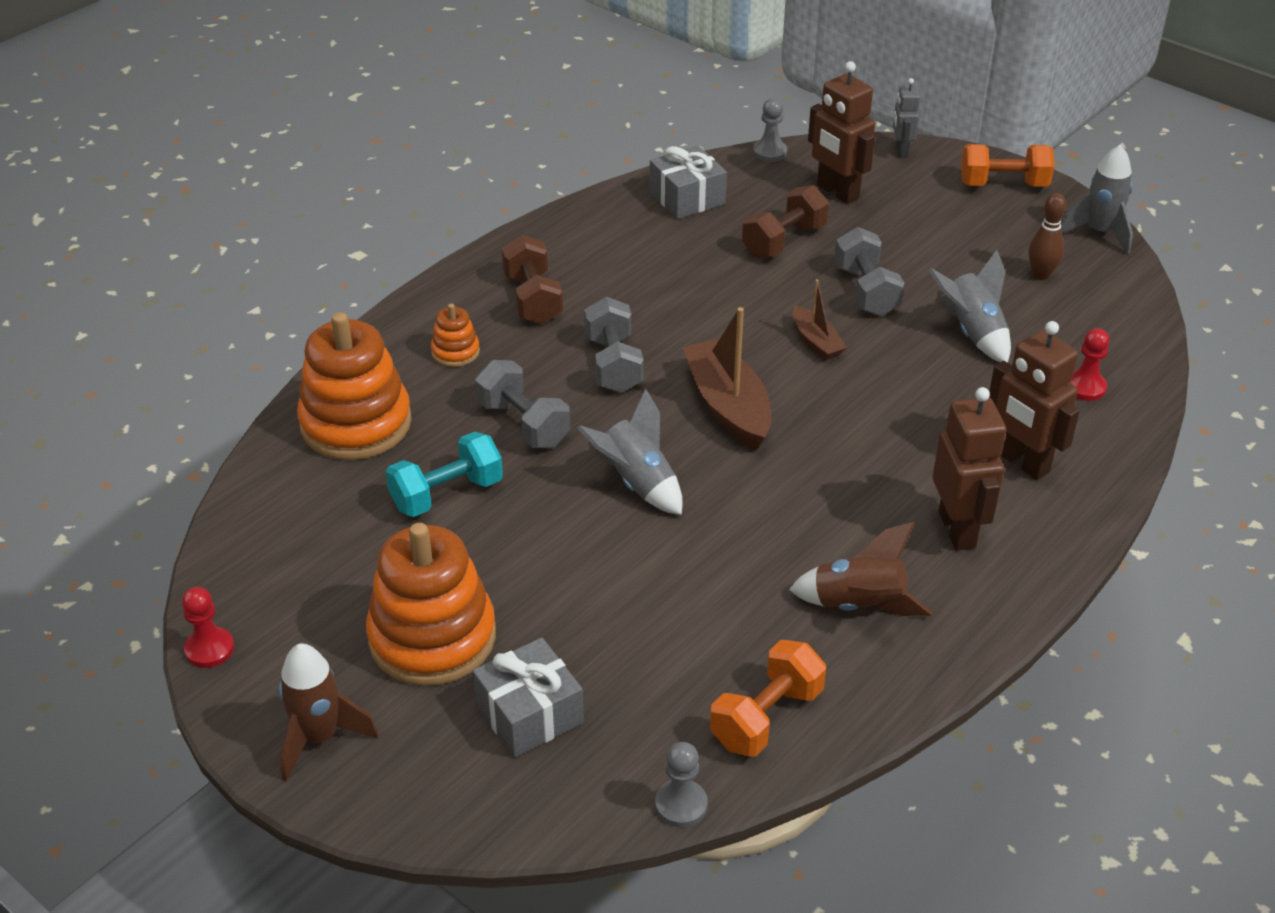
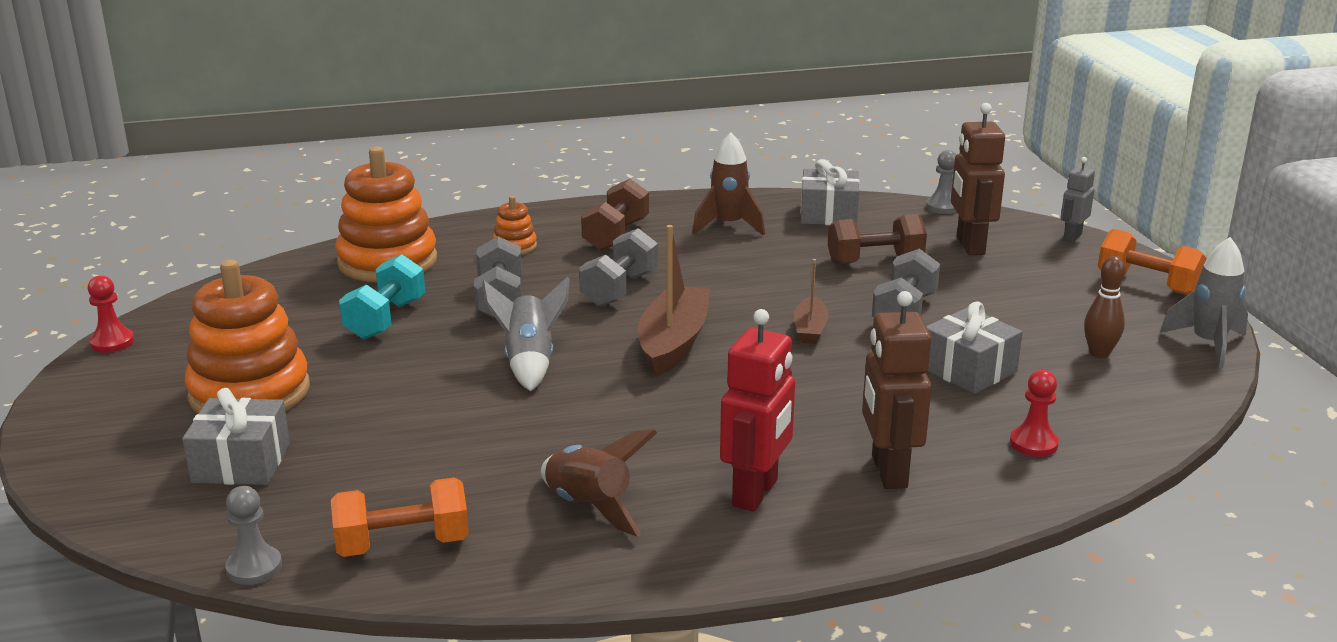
camera: 35 degrees right, 15 degrees down
brown rocket [278,643,378,781] -> brown rocket moved to [693,133,765,236]
turquoise dumbbell [386,432,503,517] -> turquoise dumbbell turned 75 degrees counterclockwise [339,254,425,340]
grey rocket [929,250,1011,363] -> grey gift [926,302,1023,394]
brown robot [933,387,1007,550] -> red robot [720,309,795,512]

